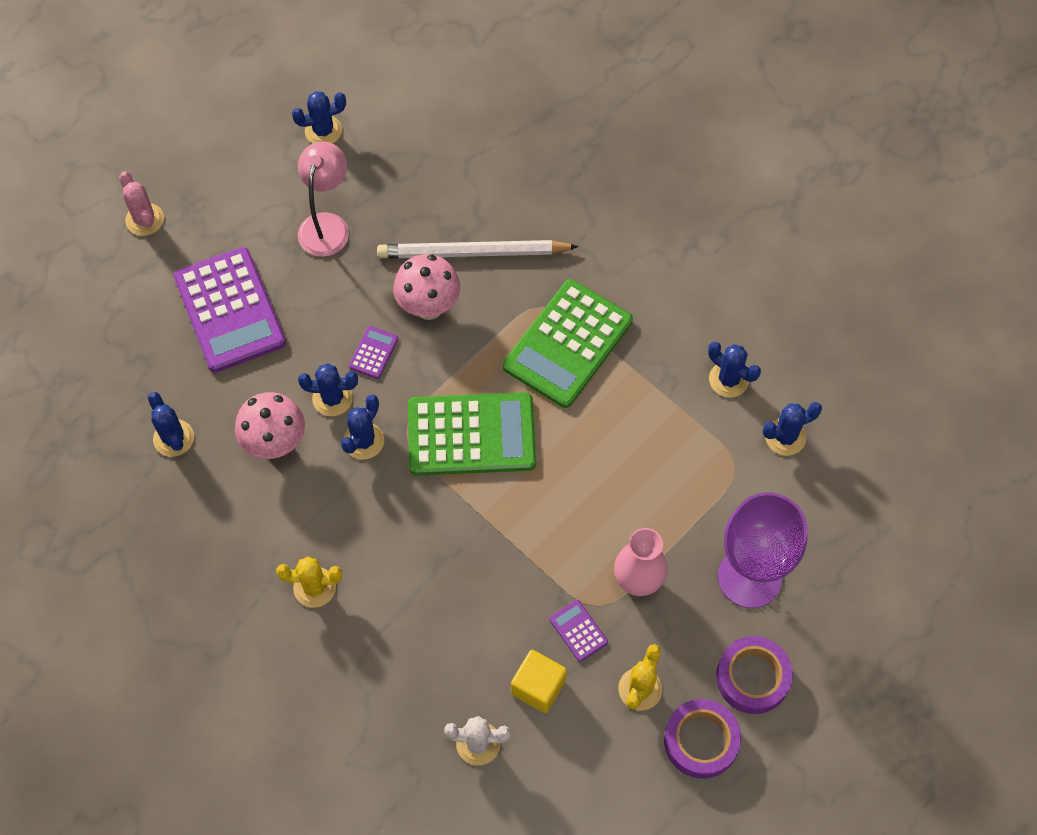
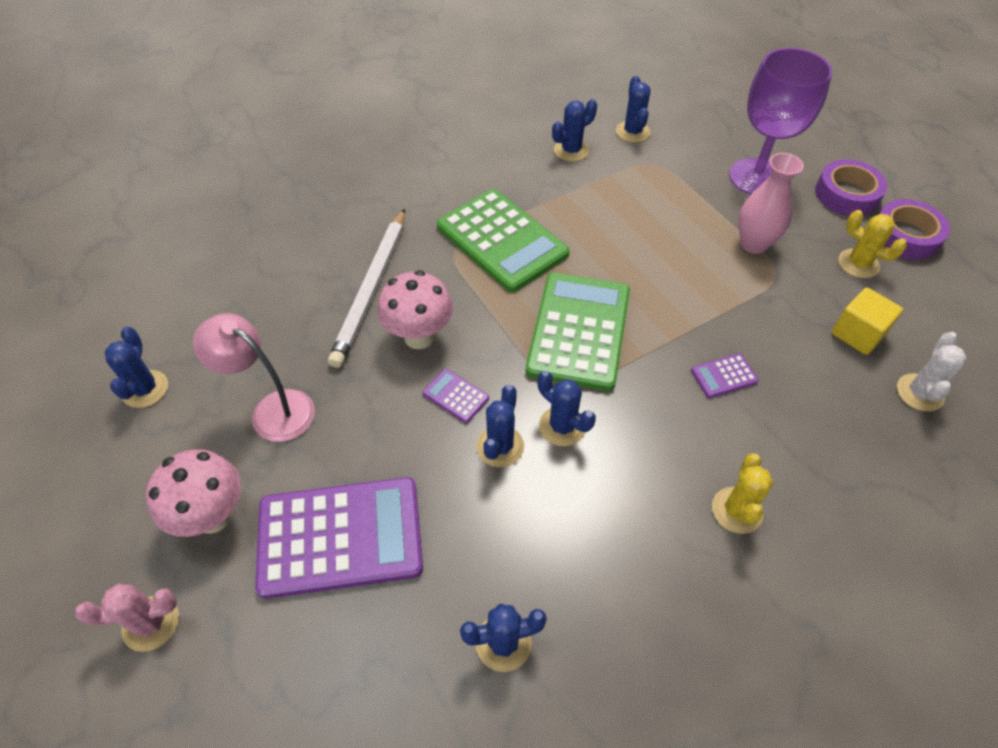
camera: 75 degrees left, 10 degrees down
pink mushroom [235,392,305,459] -> pink mushroom moved to [146,449,241,537]
purple calculator [549,600,608,662] -> purple calculator moved to [691,353,759,398]

